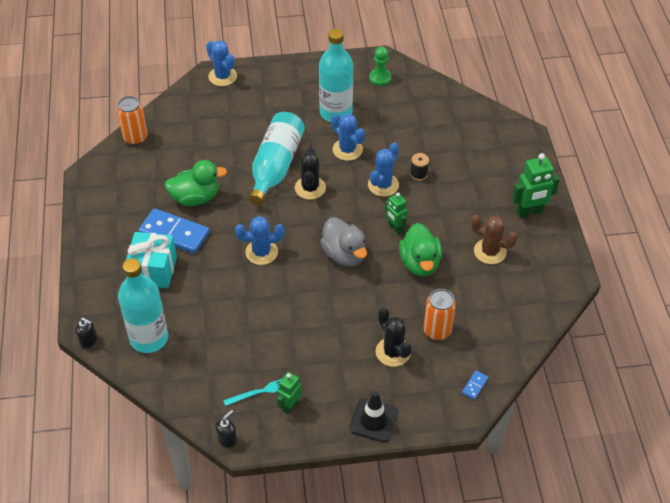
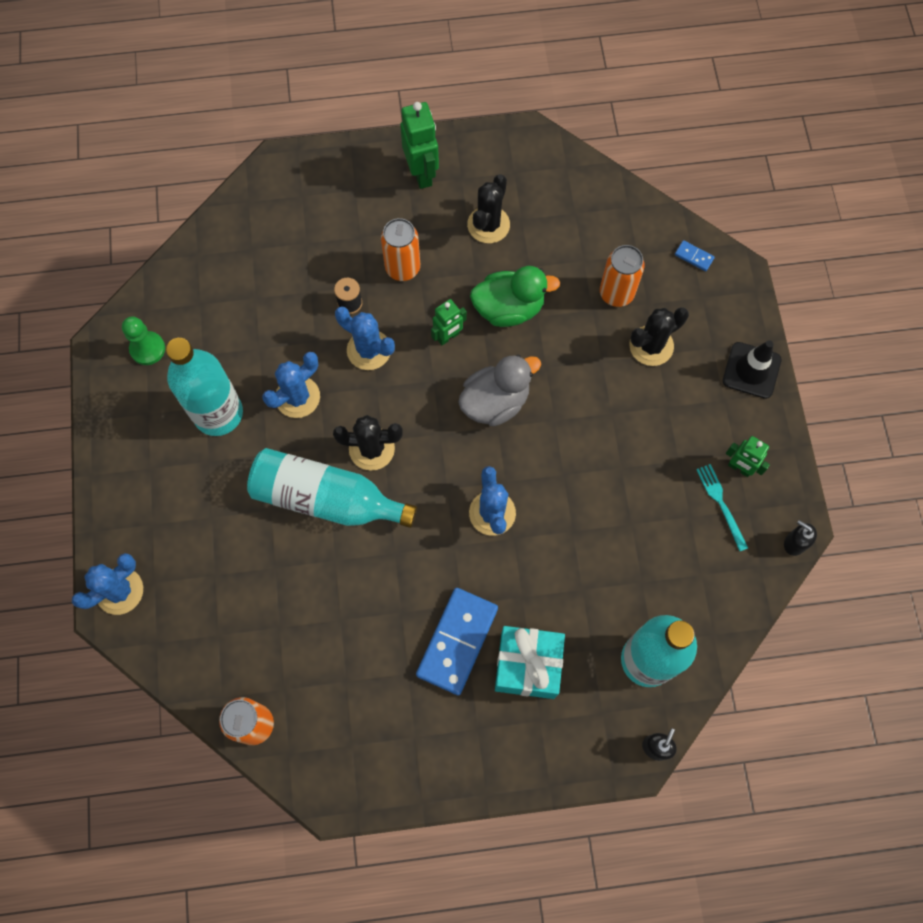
camera: 90 degrees left, 20 degrees up
green duck [164,160,227,206] -> none
brown cactus [471,215,518,264] -> black cactus [467,174,510,243]
none -> orange can [381,218,420,281]

